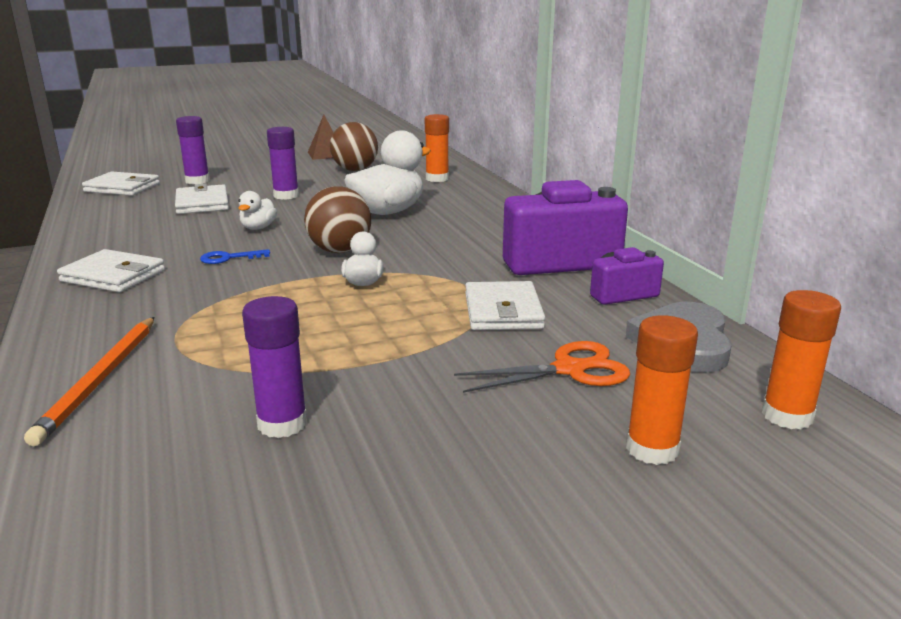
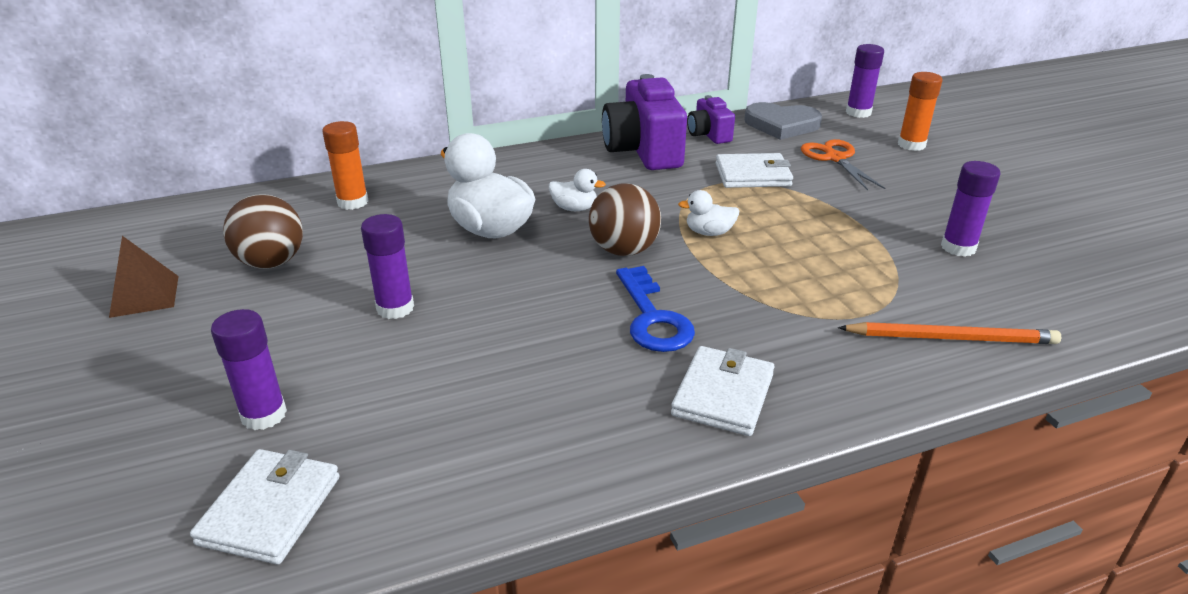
camera: 90 degrees left, 10 degrees up
white wallet [175,184,229,214] -> none
blue key [200,249,270,264] -> blue key [616,266,695,352], size x1.79
white duck [238,191,277,230] -> white duck moved to [549,169,606,211]
orange glue stick [762,290,841,429] -> purple glue stick [846,44,884,118]

